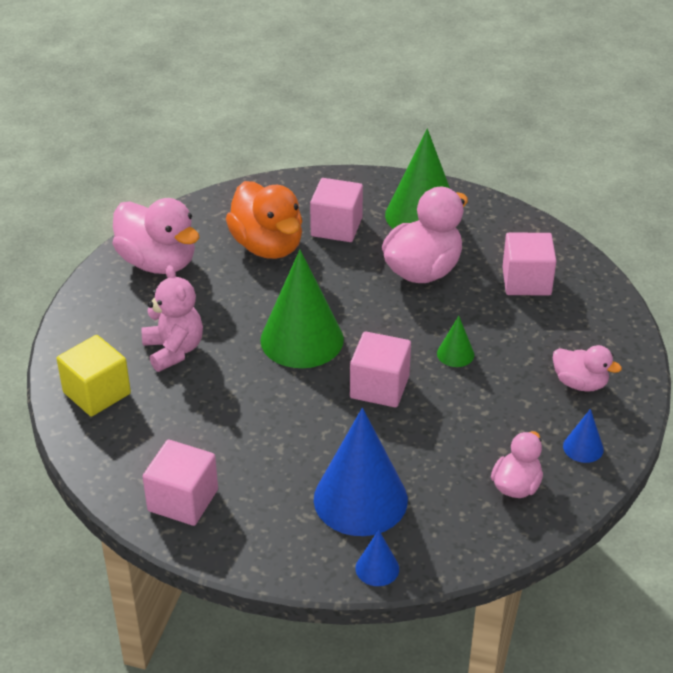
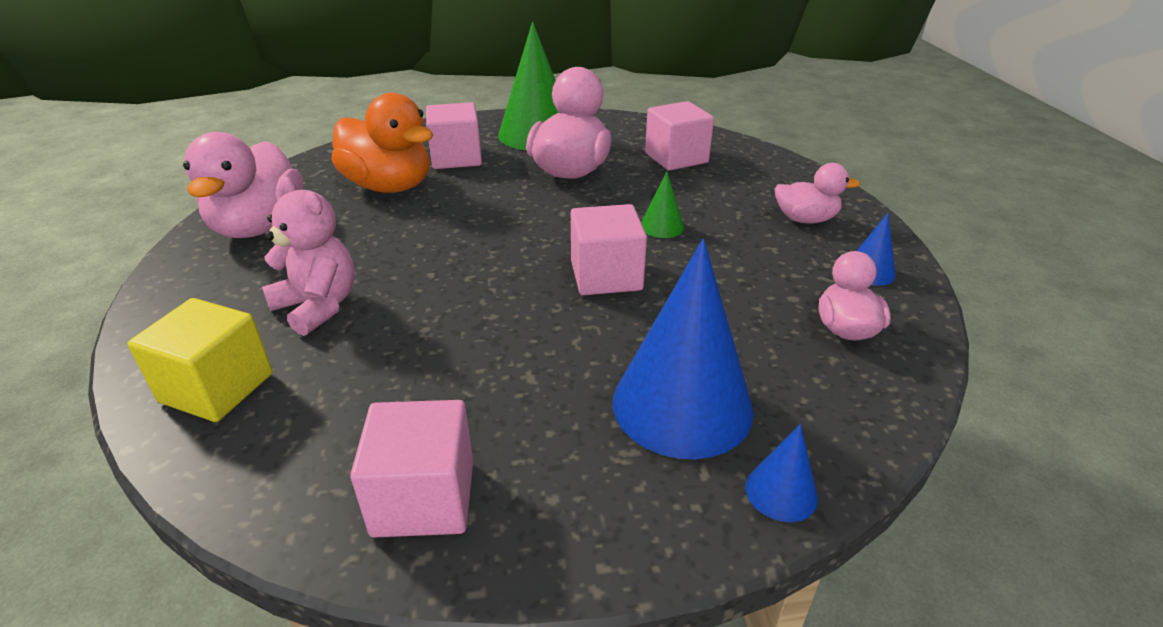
camera: 25 degrees left, 5 degrees down
pink duck [113,198,200,274] -> pink duck turned 75 degrees clockwise [183,132,303,238]
green cone [260,250,344,368] -> none

